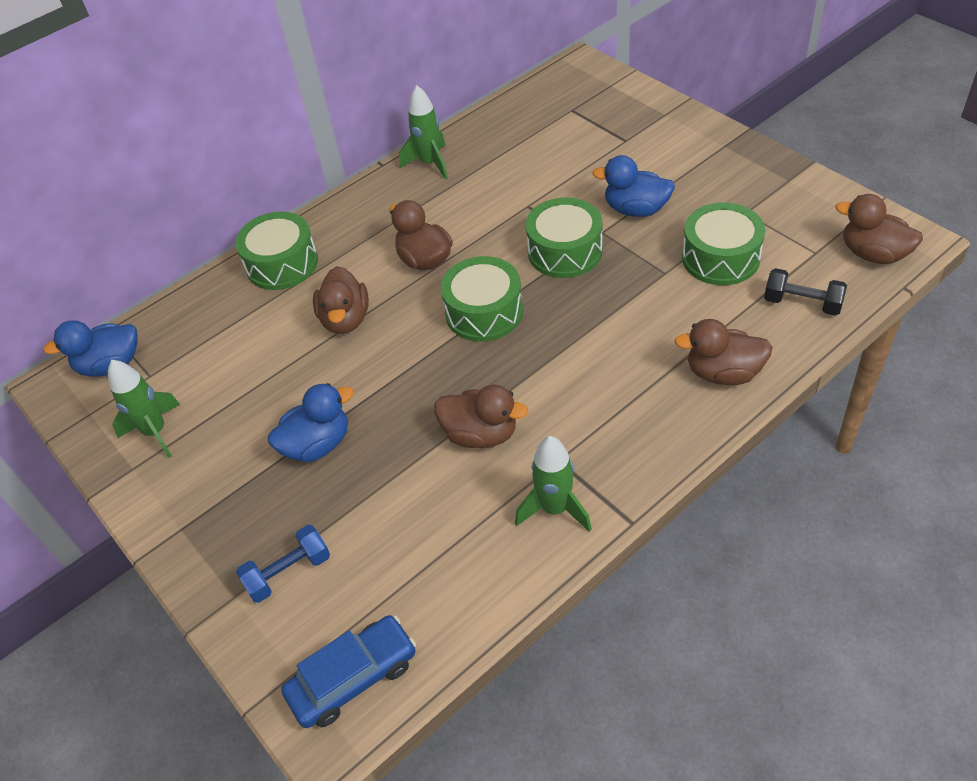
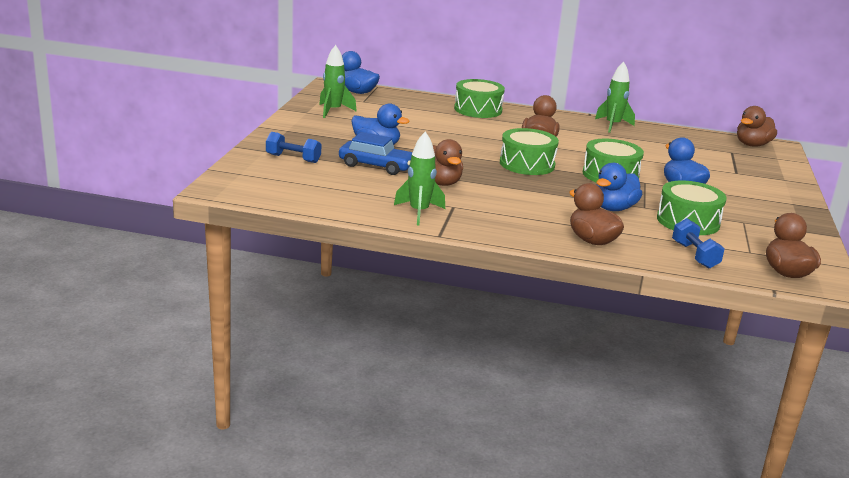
camera: 45 degrees right, 25 degrees down
blue car [281,615,416,728] -> blue car moved to [339,132,412,175]
brown duck [313,266,369,334] -> brown duck moved to [737,106,777,147]
black dumbbell [764,268,847,316] -> blue dumbbell [672,218,725,268]
none -> blue duck [596,163,642,211]

